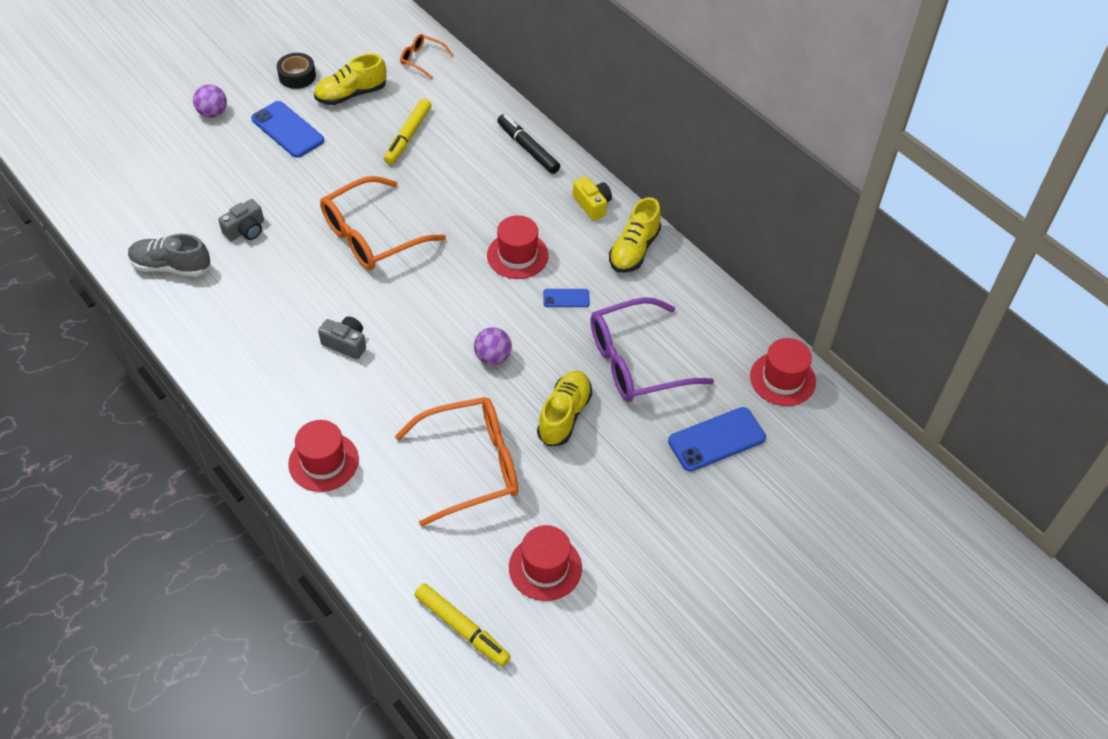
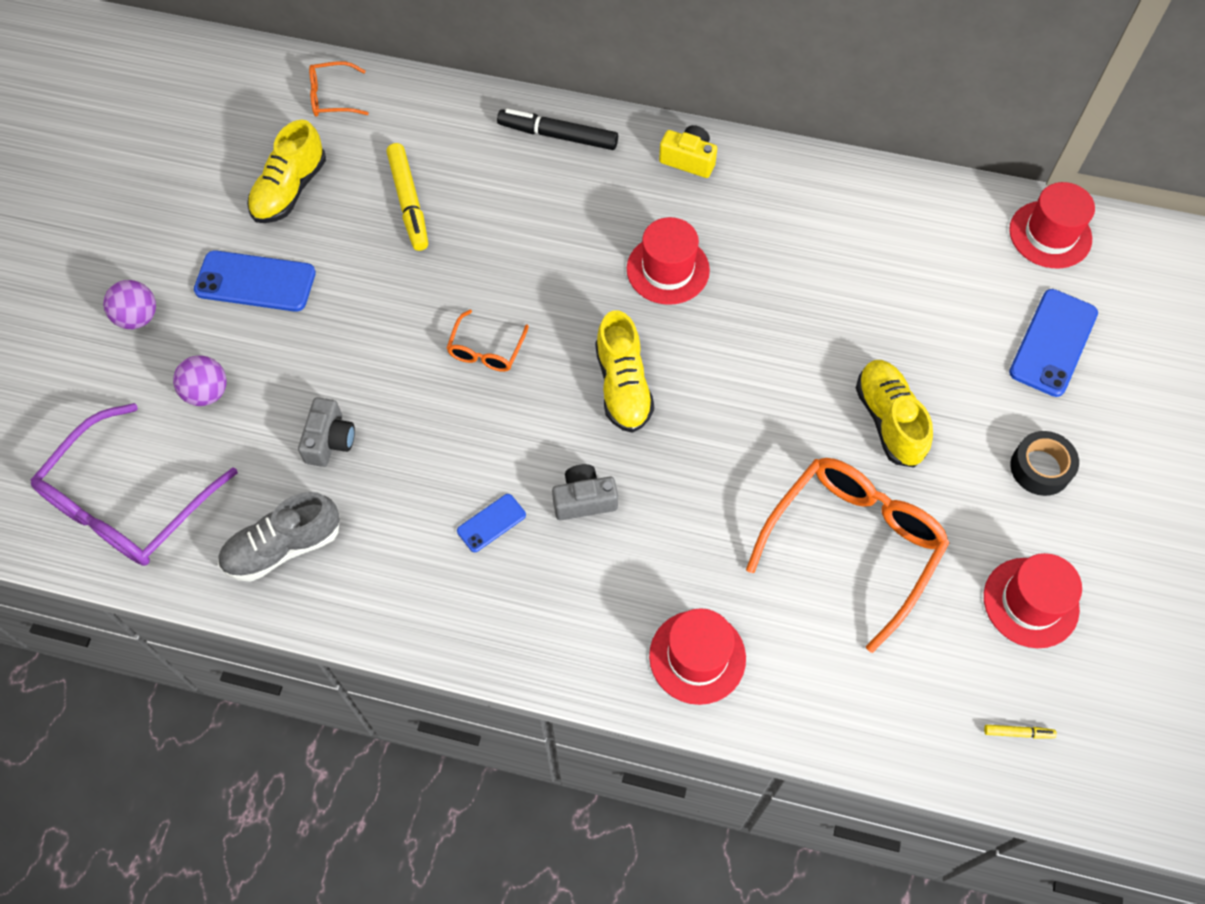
camera: 35 degrees left, 10 degrees up
black tape [277,53,316,89] -> black tape moved to [1010,431,1079,496]
orange glasses [320,176,446,270] -> orange glasses [447,310,529,372], size x0.48
yellow marker [415,583,511,667] -> yellow marker [984,725,1057,739], size x0.45
purple ball [474,327,512,365] -> purple ball moved to [173,355,227,406]
blue phone [543,289,590,307] -> blue phone moved to [457,494,526,552]
purple glasses [590,297,714,402] -> purple glasses moved to [30,403,238,566]
yellow shoe [609,197,661,273] -> yellow shoe moved to [595,310,654,433]

